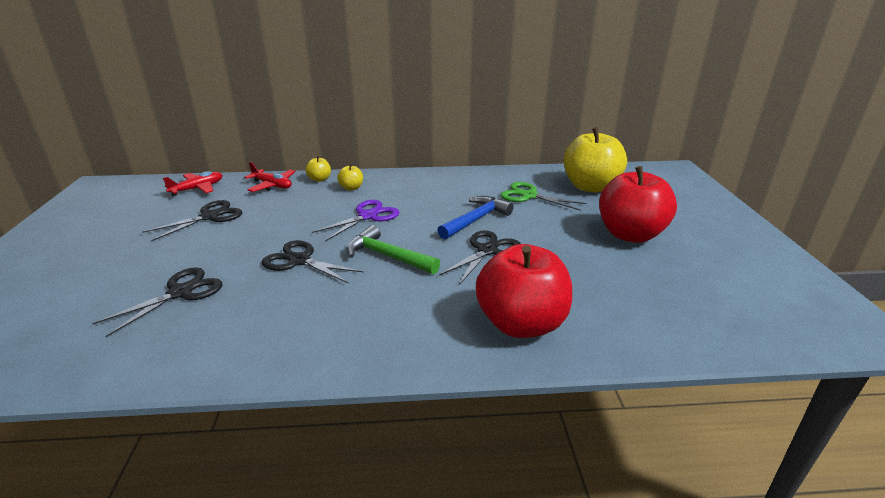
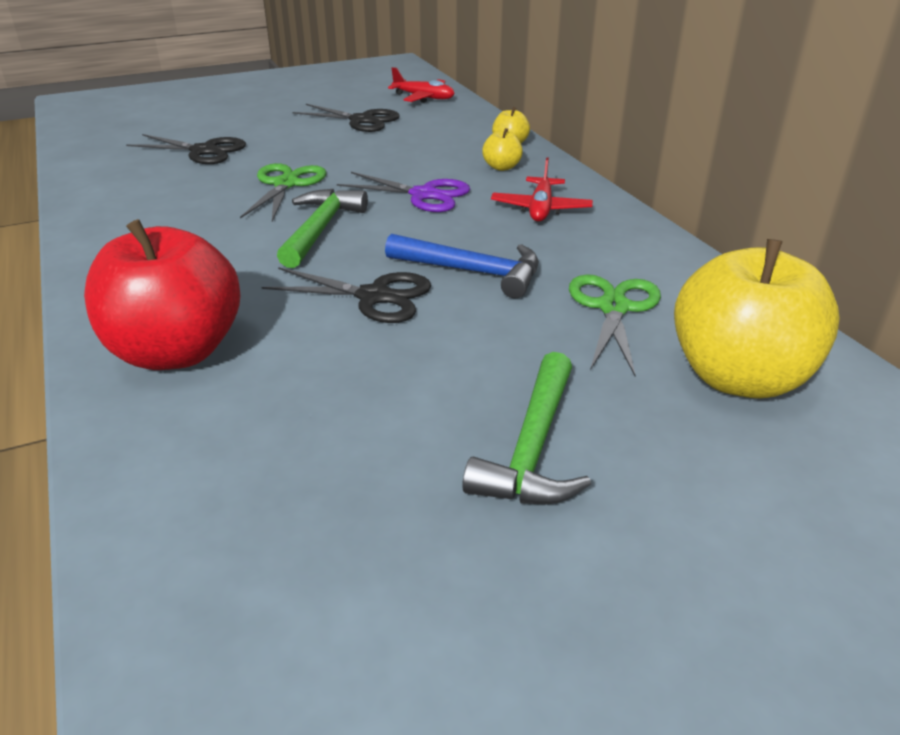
camera: 70 degrees right, 5 degrees up
red plane [244,162,295,192] -> red plane moved to [491,157,593,222]
black scissors [262,240,363,284] -> green scissors [240,163,326,221]
red apple [599,166,677,243] -> green hammer [462,352,591,504]

